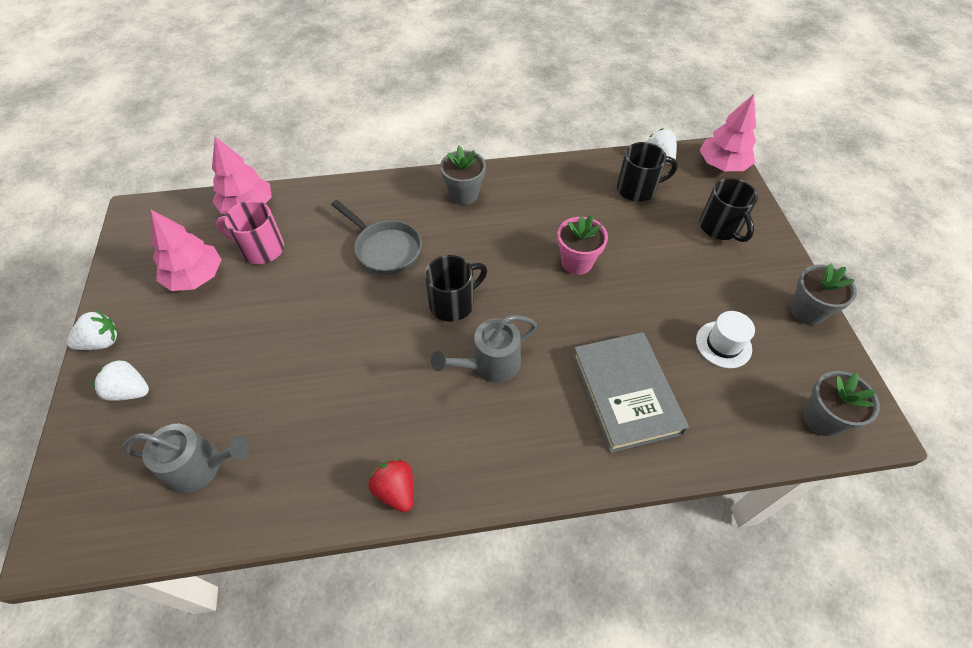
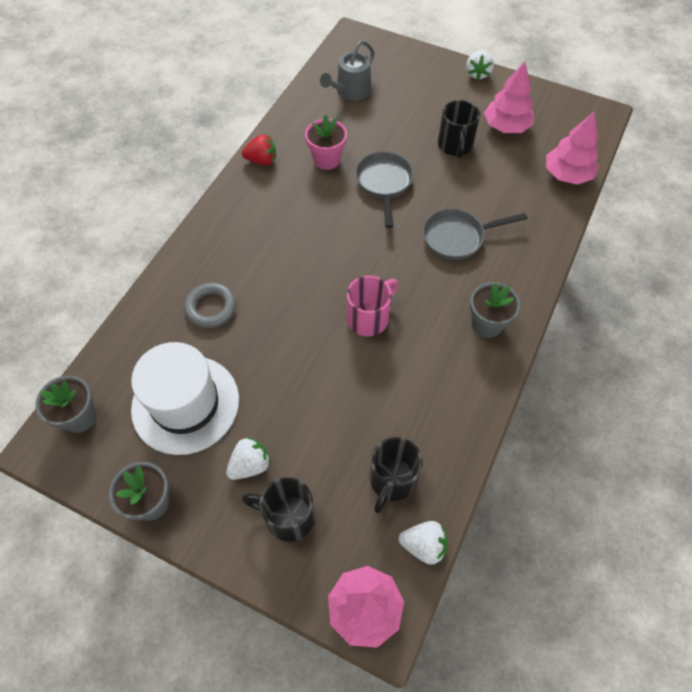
camera: 125 degrees right, 5 degrees up
white strawberry [93,360,149,401] -> white strawberry moved to [226,437,271,480]
pink mug [216,200,284,264] -> pink mug moved to [347,276,398,336]
black mug [425,255,487,322] -> black mug moved to [438,100,480,158]
grey watering can [431,315,537,383] -> none
pink flower pot [557,215,608,275] -> pink flower pot moved to [305,115,347,170]
grey book [572,332,689,453] -> grey ring [184,282,236,328]
white hat [696,311,755,368] -> white hat [131,342,239,455], size x2.03
none -> grey pan [355,151,414,228]

